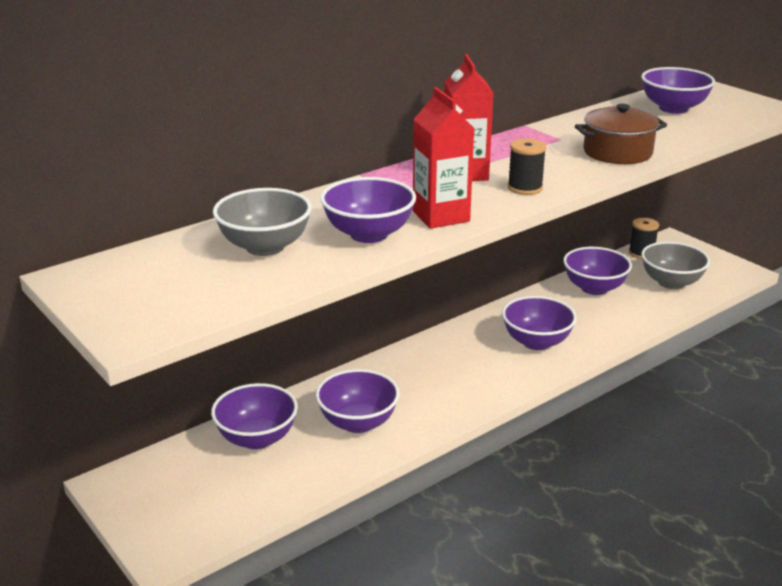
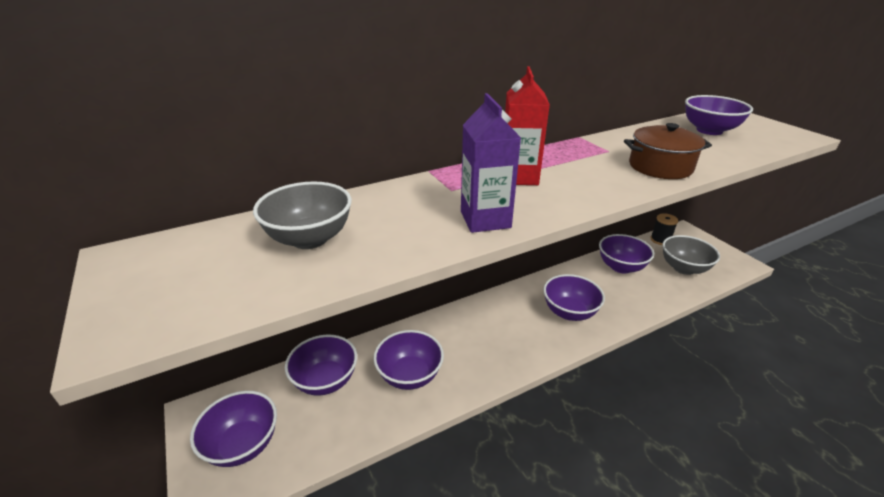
camera: 10 degrees right, 5 degrees up
purple bowl [320,177,416,243] -> purple bowl moved to [190,391,277,467]
red carton [413,87,474,229] -> purple carton [461,93,521,233]
black spool [508,138,546,195] -> none

